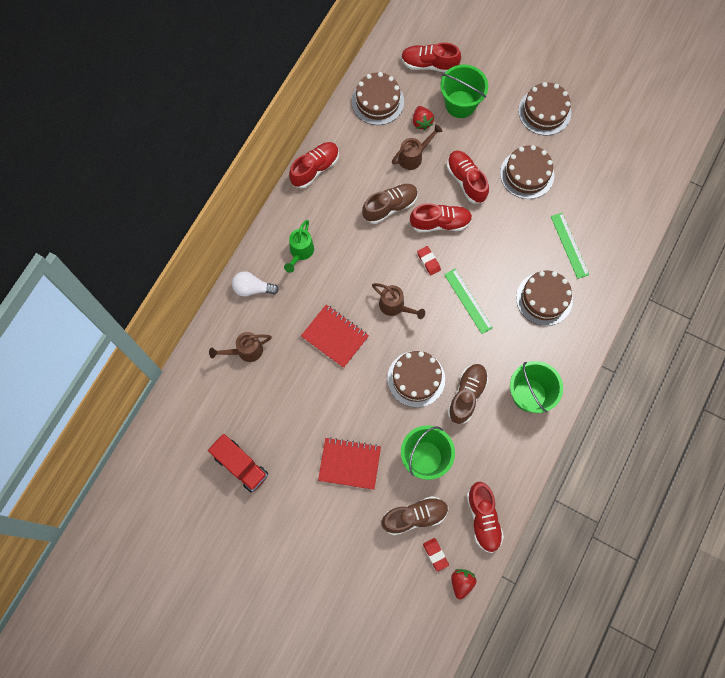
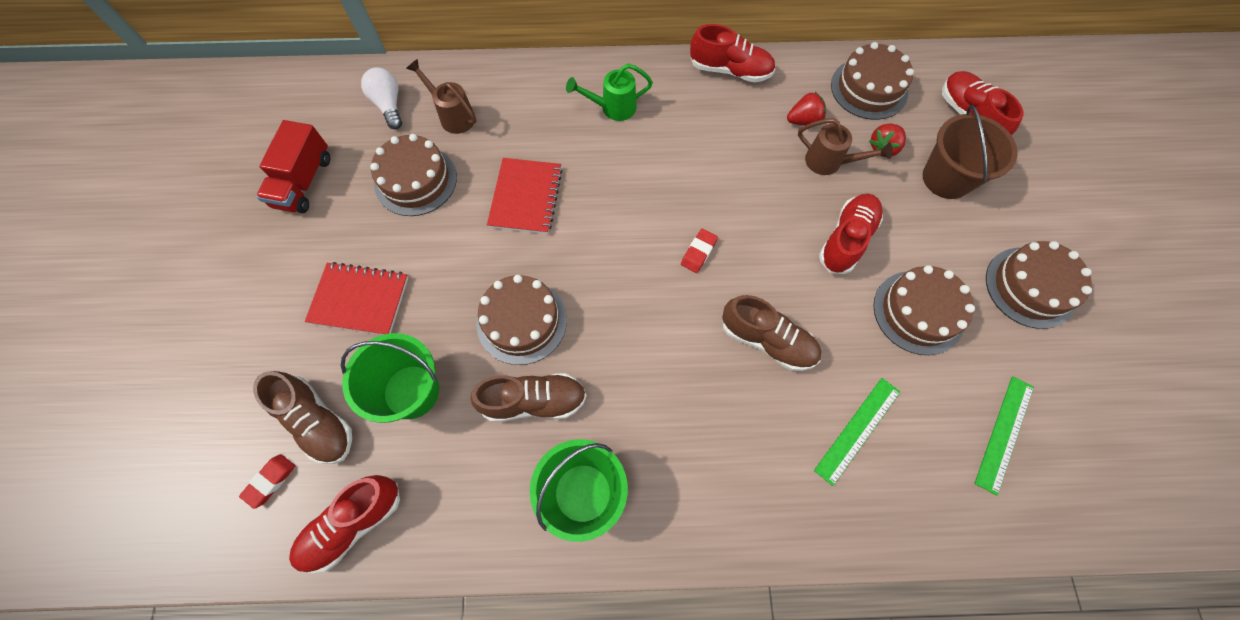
camera: 60 degrees right, 5 degrees down
white light bulb [232,271,279,296] -> white light bulb moved to [361,67,402,129]
red notebook [318,437,381,490] -> red notebook turned 60 degrees counterclockwise [305,262,408,335]
brown shoe [362,184,418,224] -> brown shoe moved to [722,295,821,371]
brown watering can [372,283,425,319] -> none
red shoe [410,203,472,232] -> none
green bucket [440,64,488,118] -> brown bucket [923,105,1018,199]
green ruler [444,269,493,334] -> green ruler moved to [975,376,1034,496]
red strawberry [451,569,477,599] -> red strawberry moved to [787,92,826,126]
brown cake [516,271,573,326] -> brown cake moved to [370,134,457,216]

